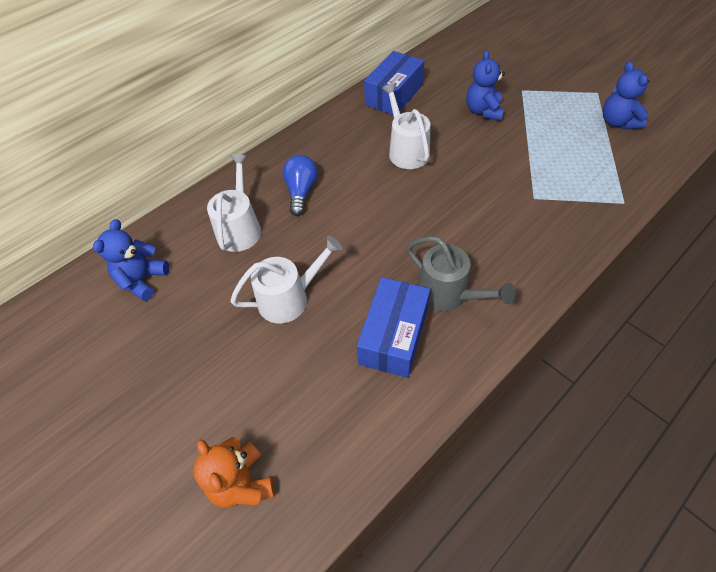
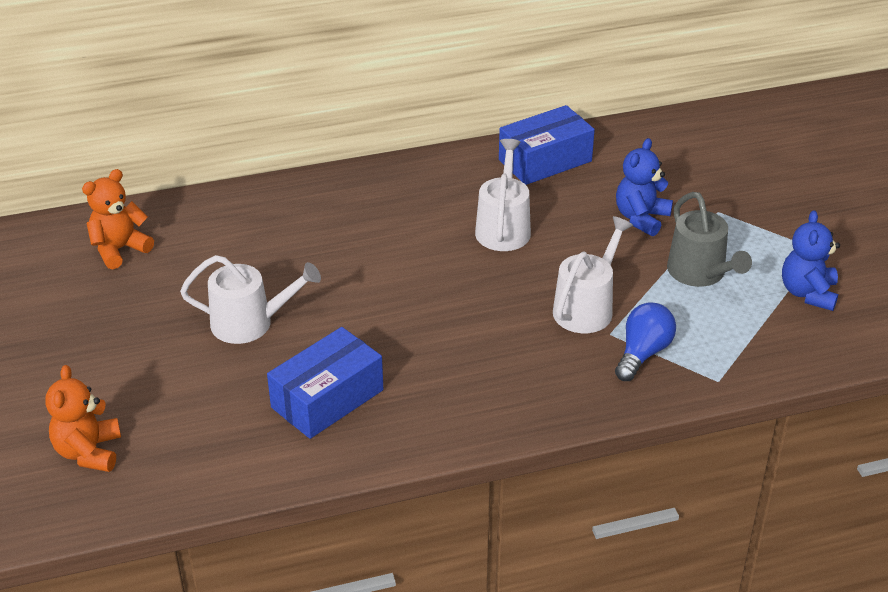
camera: 25 degrees right, 15 degrees down
blue teddy bear [93,219,169,301] -> orange teddy bear [82,169,154,269]
white watering can [207,154,261,252] -> white watering can moved to [553,216,633,333]
blue light bulb [283,155,318,216] -> blue light bulb moved to [615,302,676,381]
grey watering can [407,236,515,311] -> grey watering can moved to [667,192,752,287]

